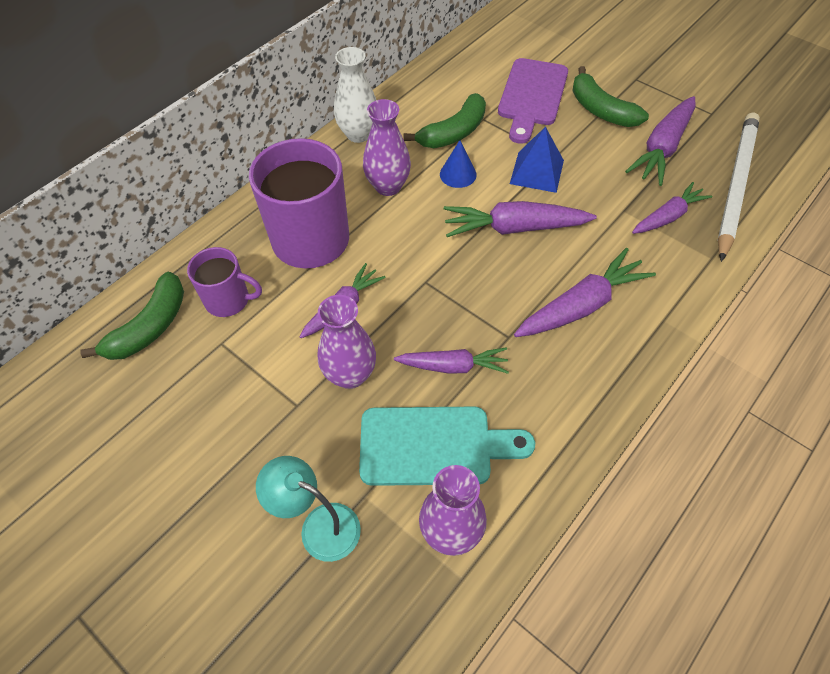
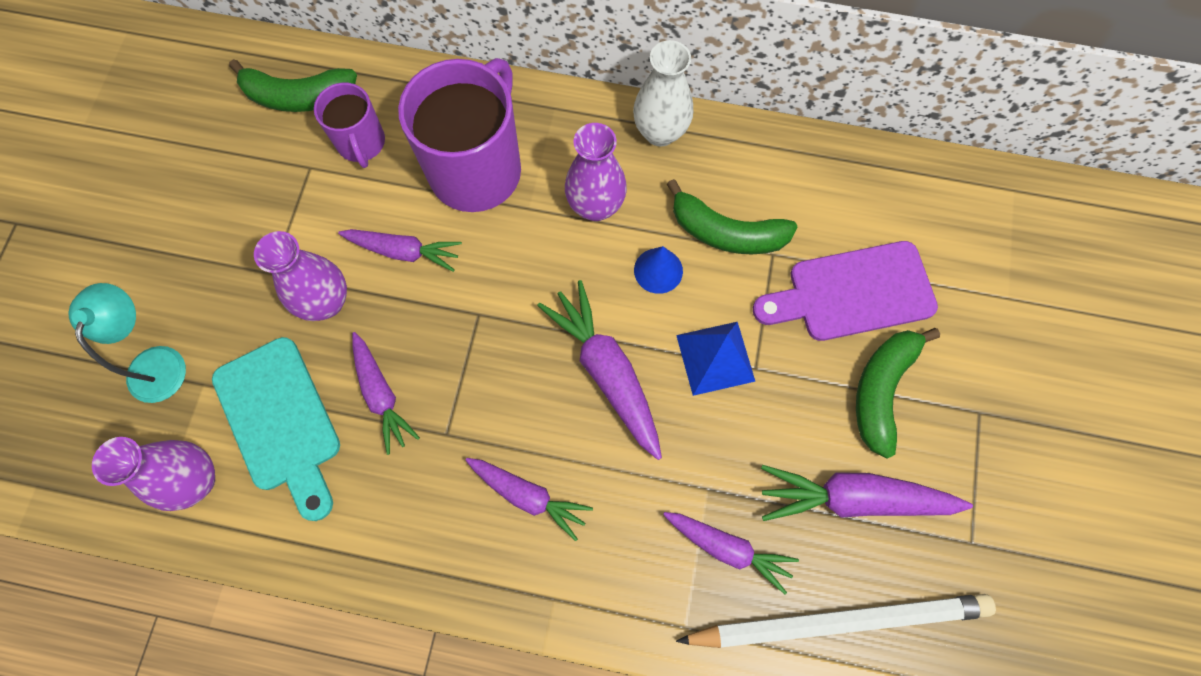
camera: 60 degrees right, 15 degrees up
purple carrot [514,248,656,337] -> purple carrot [465,458,593,541], size x0.66

